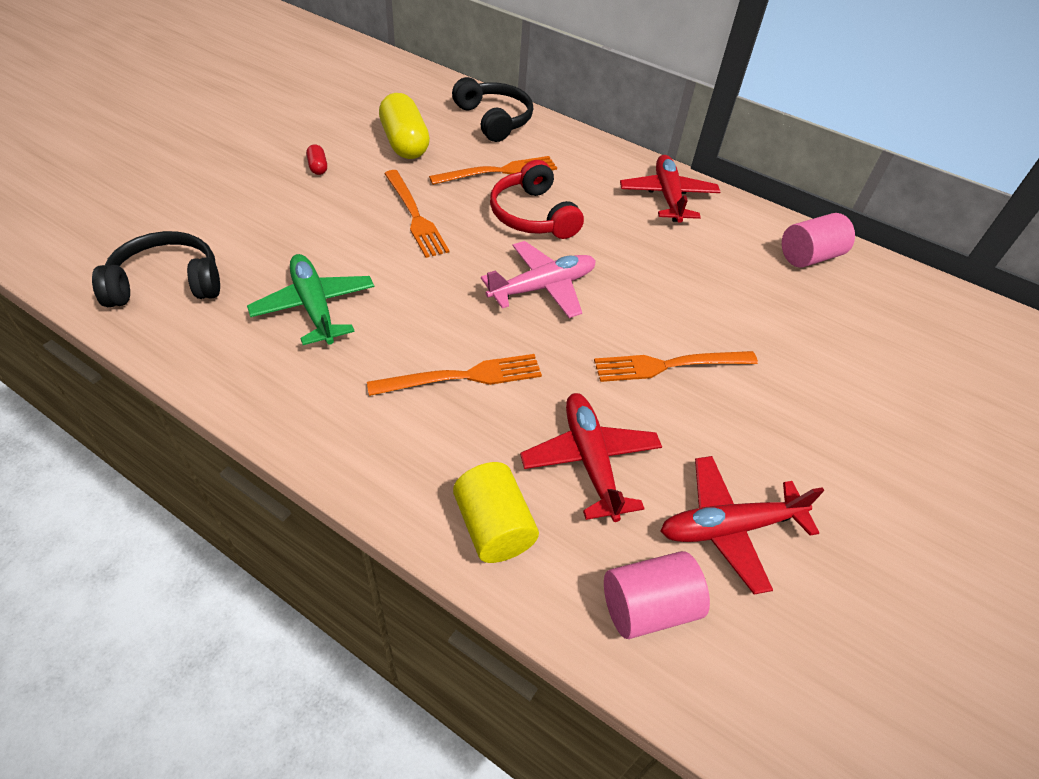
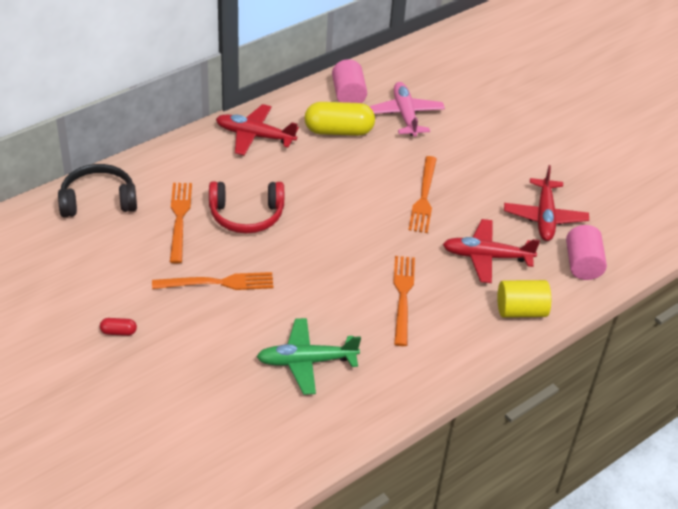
camera: 70 degrees left, 5 degrees down
black headphones [92,231,220,307] -> none
yellow capsule [379,93,430,159] -> yellow capsule moved to [304,102,375,136]
pink plane [481,241,596,318] -> pink plane moved to [369,82,445,137]

